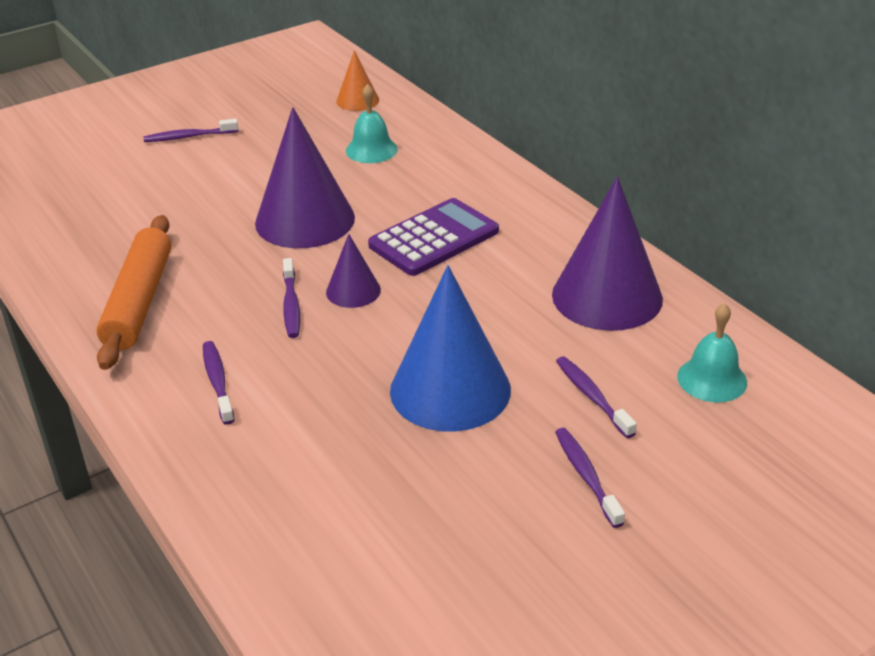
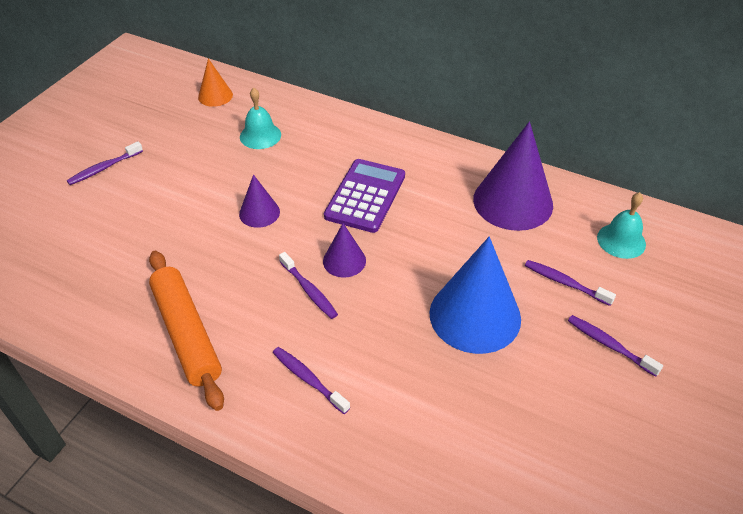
camera: 30 degrees left, 10 degrees up
purple cone [255,107,355,248] -> purple cone [239,175,280,228], size x0.50

